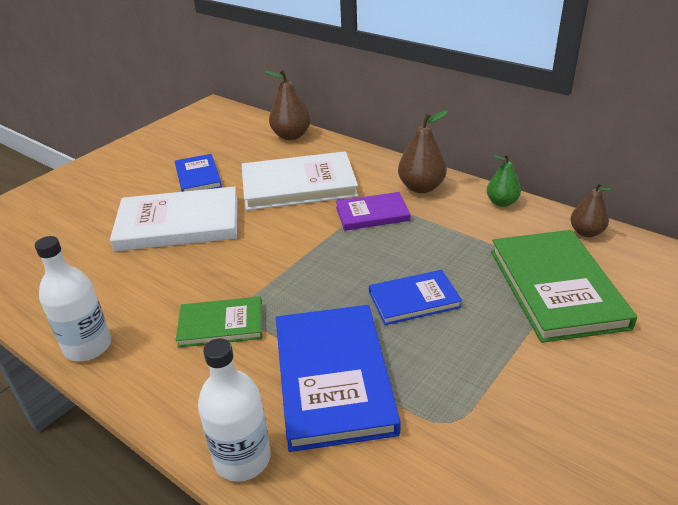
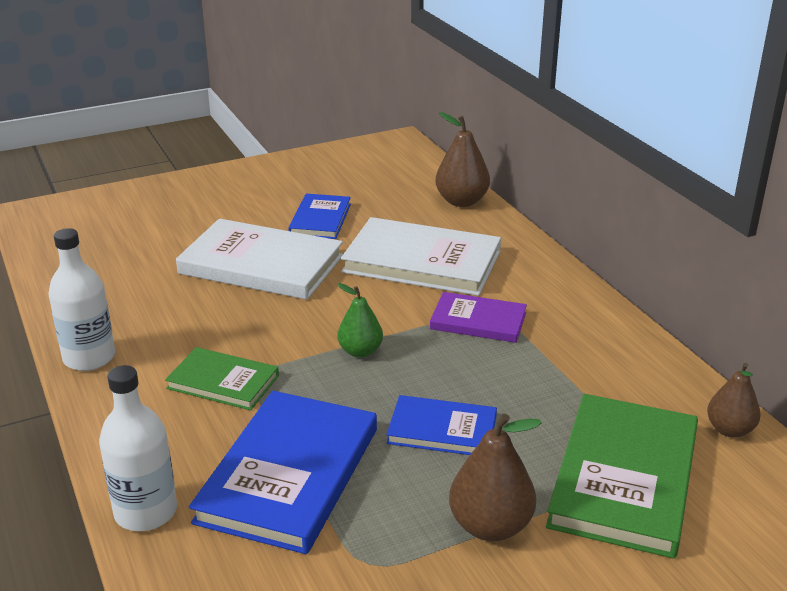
camera: 25 degrees right, 5 degrees down
brown pear [398,110,449,193] -> brown pear moved to [449,414,542,541]
green pear [487,154,521,207] -> green pear moved to [338,283,383,358]

